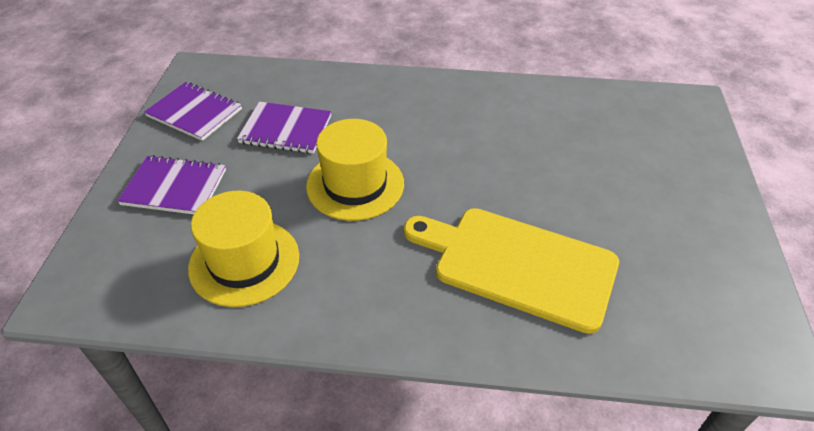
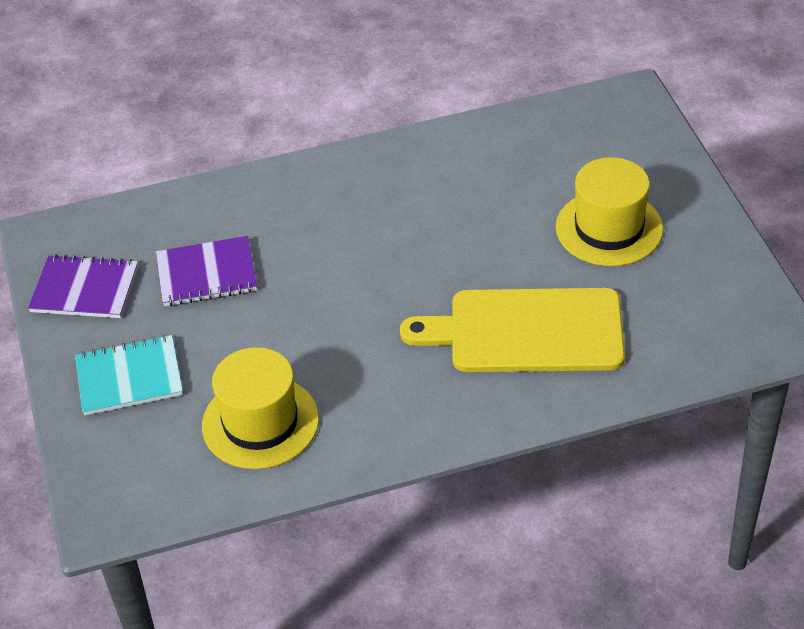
camera: 20 degrees left, 0 degrees up
purple notebook [117,155,226,214] -> turquoise notebook [75,335,183,415]
yellow hat [306,119,404,221] -> yellow hat moved to [556,157,663,266]

